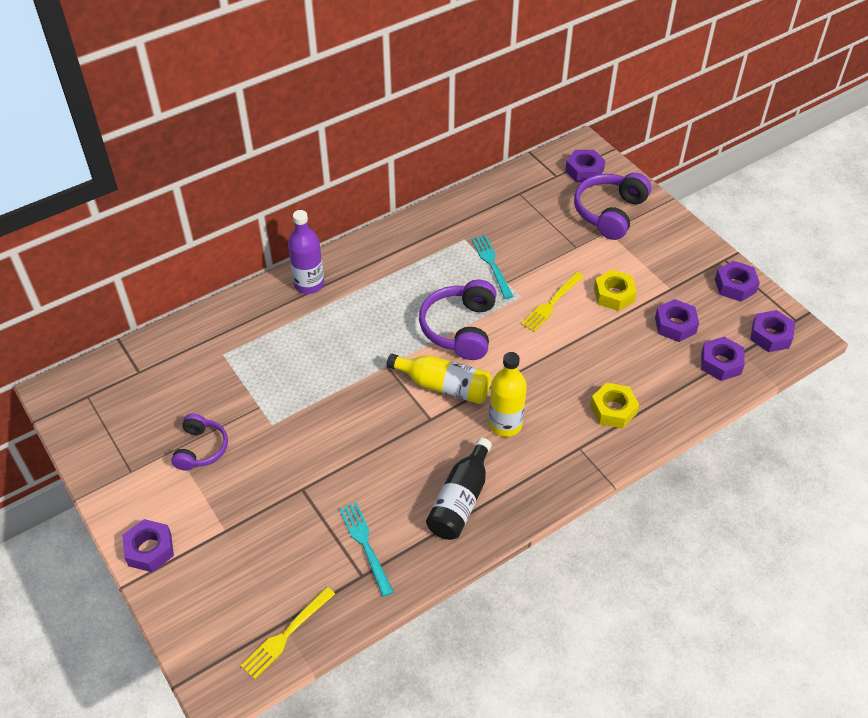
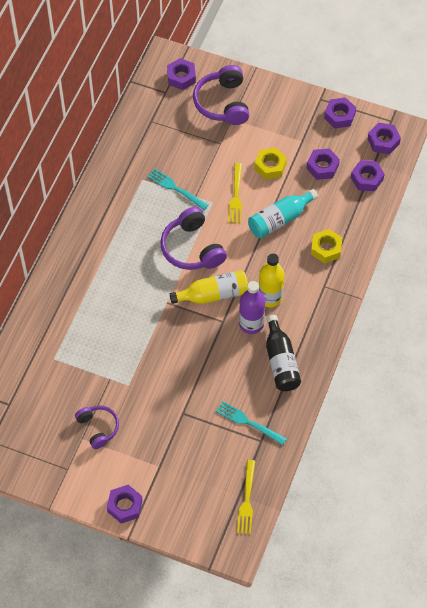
camera: 35 degrees left, 10 degrees up
purple bottle [288,210,324,294] -> purple bottle moved to [239,281,265,334]
none -> turquoise bottle [248,189,318,238]

